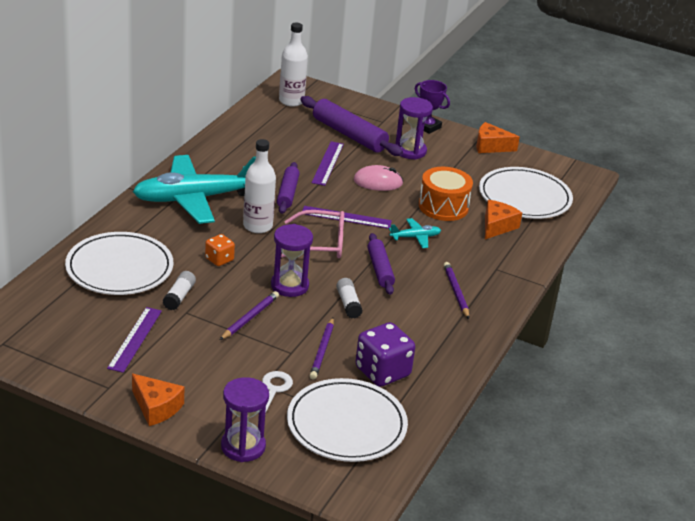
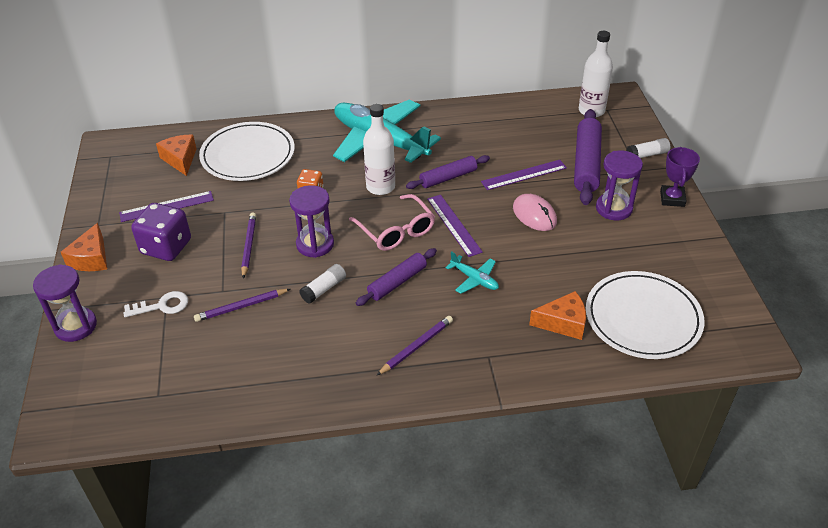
camera: 60 degrees right, 10 degrees up
white glue stick [163,271,196,310] -> white glue stick moved to [626,138,670,158]
purple pencil [220,291,279,340] -> purple pencil turned 90 degrees counterclockwise [241,212,256,279]
white plate [287,378,408,462] -> none
purple dice [355,322,415,387] -> purple dice moved to [131,203,191,261]
orange drum [419,167,473,221] -> none
orange cheese [476,122,520,153] -> orange cheese moved to [156,135,197,176]

